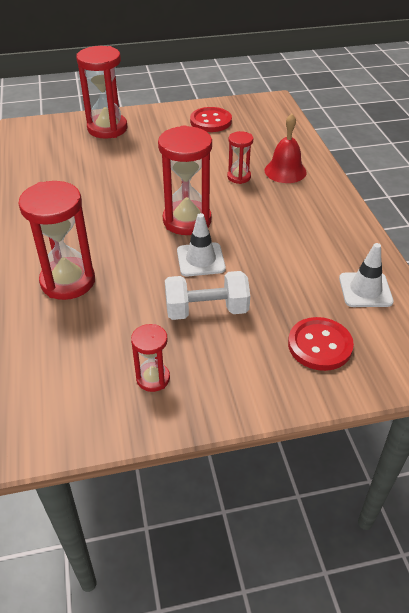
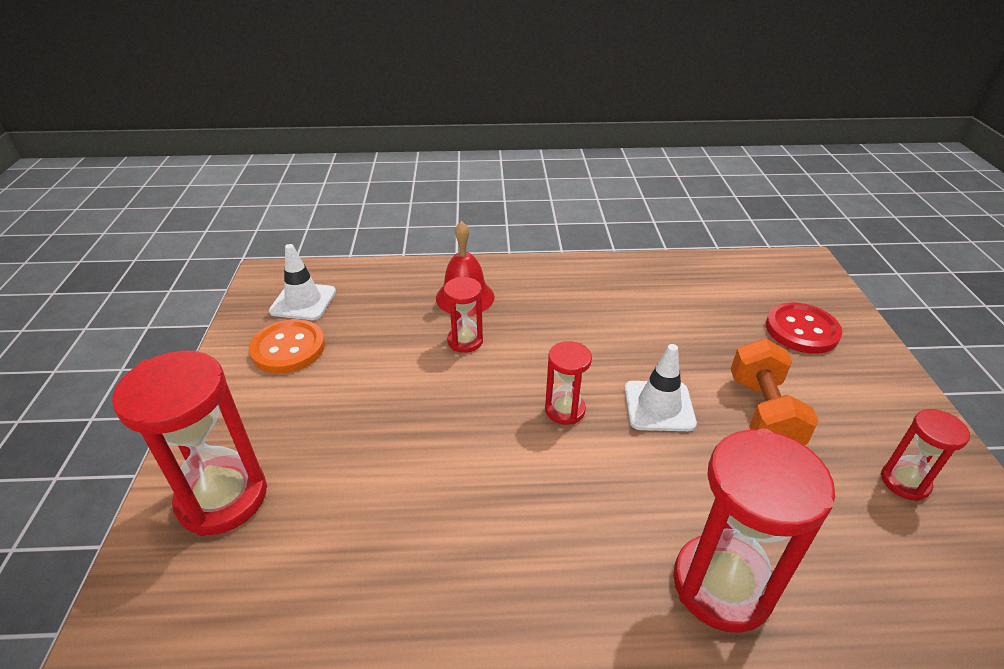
camera: 80 degrees left, 5 degrees down
red hourglass [158,125,212,235] -> red hourglass [545,341,592,425], size x0.53
white dumbbell [165,271,250,320] -> orange dumbbell [731,339,819,445]
red button [190,107,232,132] -> orange button [249,319,325,374]
white traffic cone [339,243,394,307] -> white traffic cone moved to [269,244,336,320]

